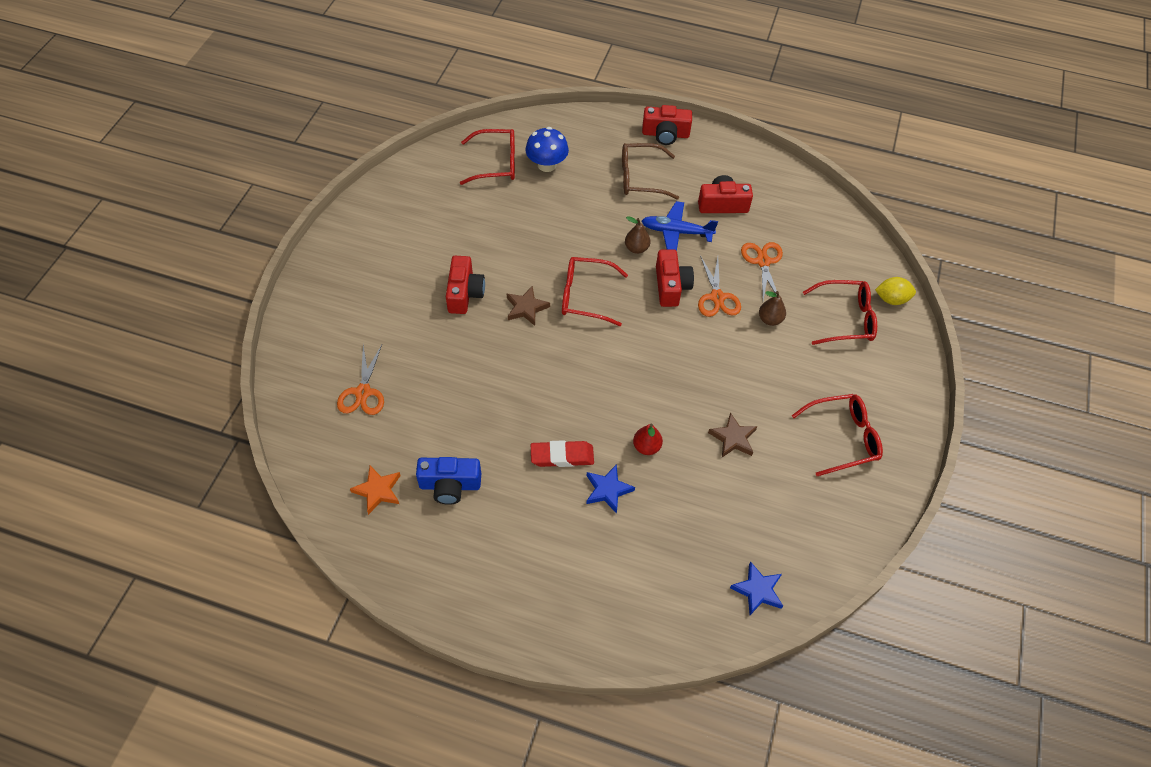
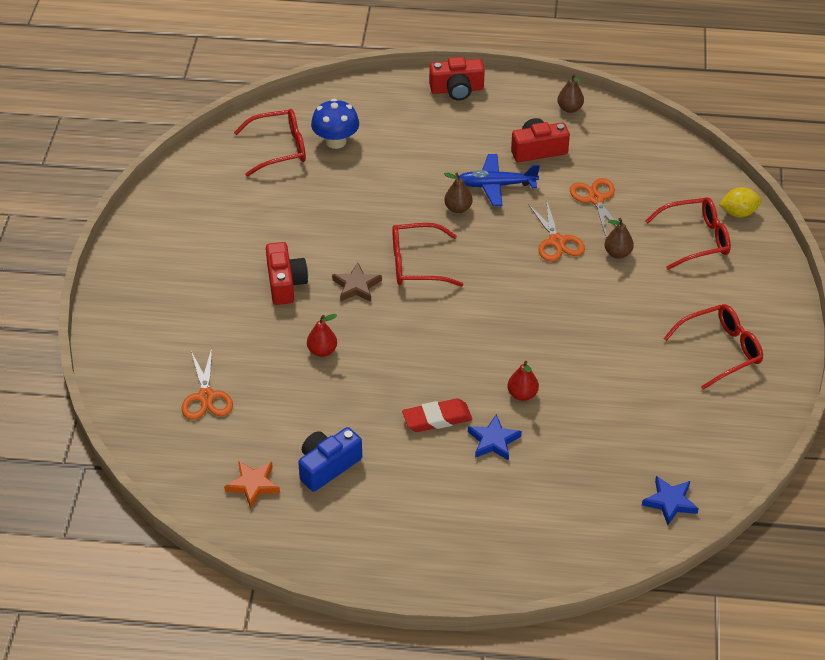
camera: 10 degrees left, 10 degrees down
blue camera [416,457,481,505] -> blue camera turned 150 degrees clockwise [298,427,362,492]
brown glasses [622,143,679,200] -> none
red camera [656,249,694,307] -> none
brown star [708,412,757,457] -> none
none -> red pear [307,314,337,357]
none -> brown pear [557,74,584,113]

